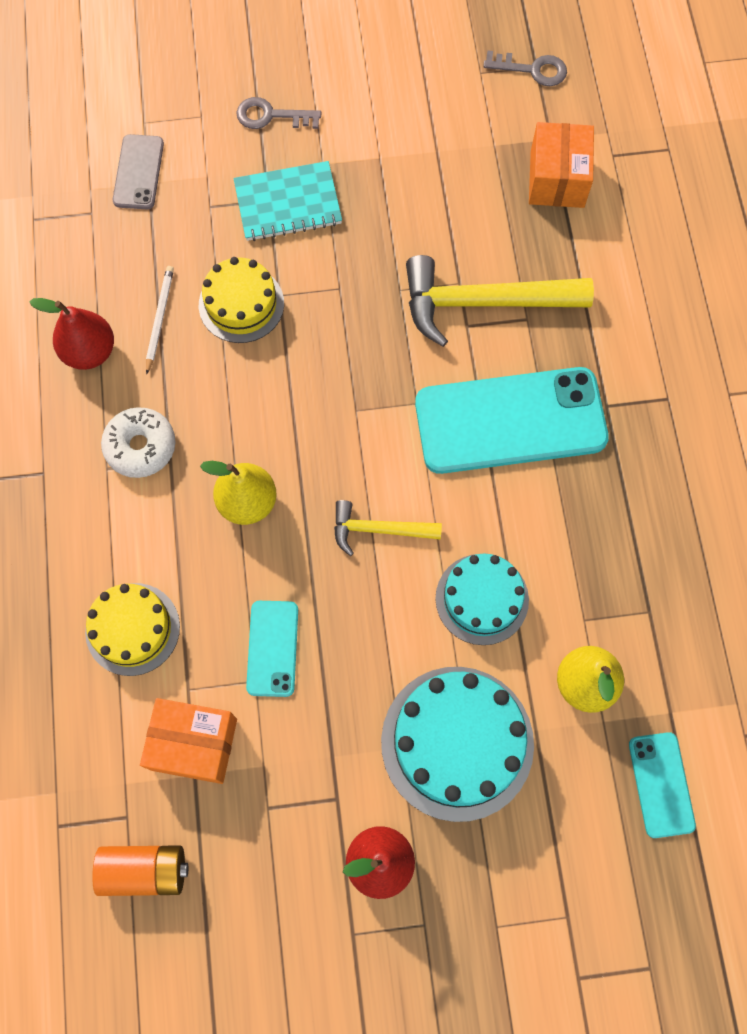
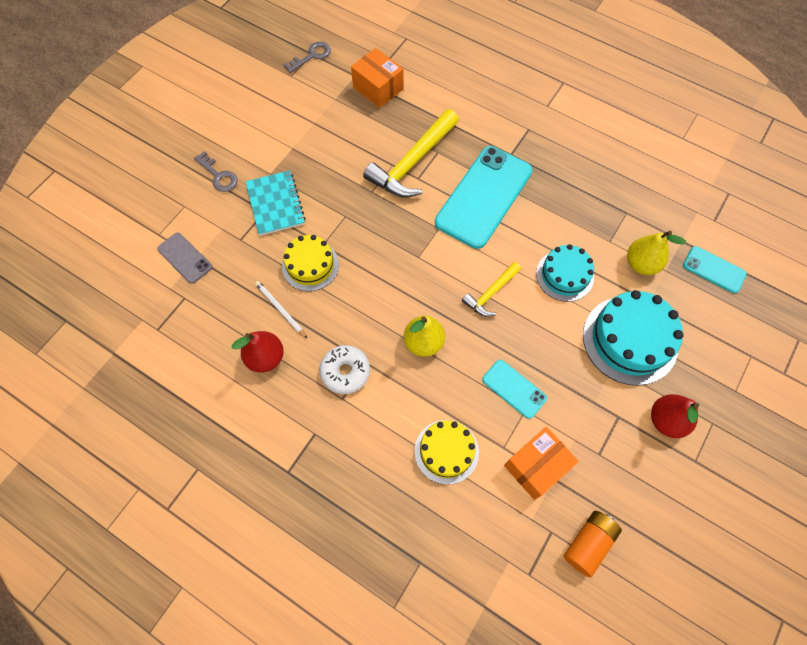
camera: 50 degrees left, 5 degrees down
turquoise notebook [234,161,342,241] -> turquoise notebook turned 45 degrees counterclockwise [246,170,305,236]
grey key [236,97,321,129] -> grey key turned 90 degrees counterclockwise [194,151,238,192]

